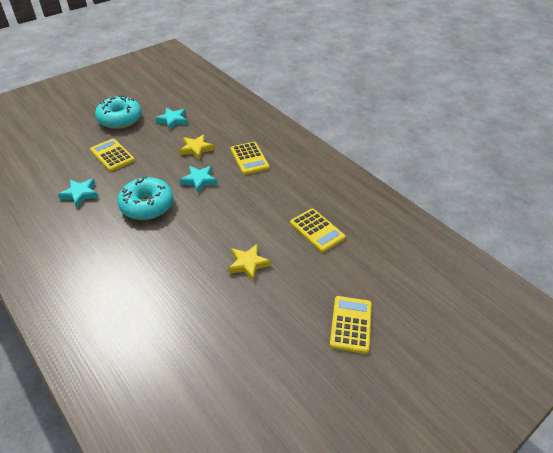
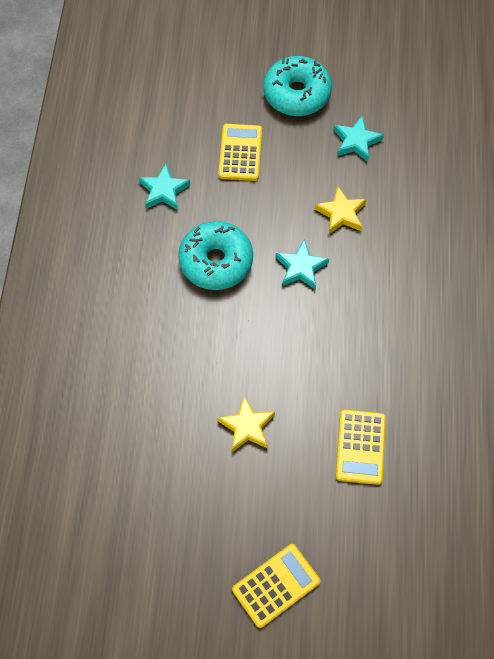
camera: 45 degrees right, 20 degrees up
yellow calculator [231,142,269,175] -> none

